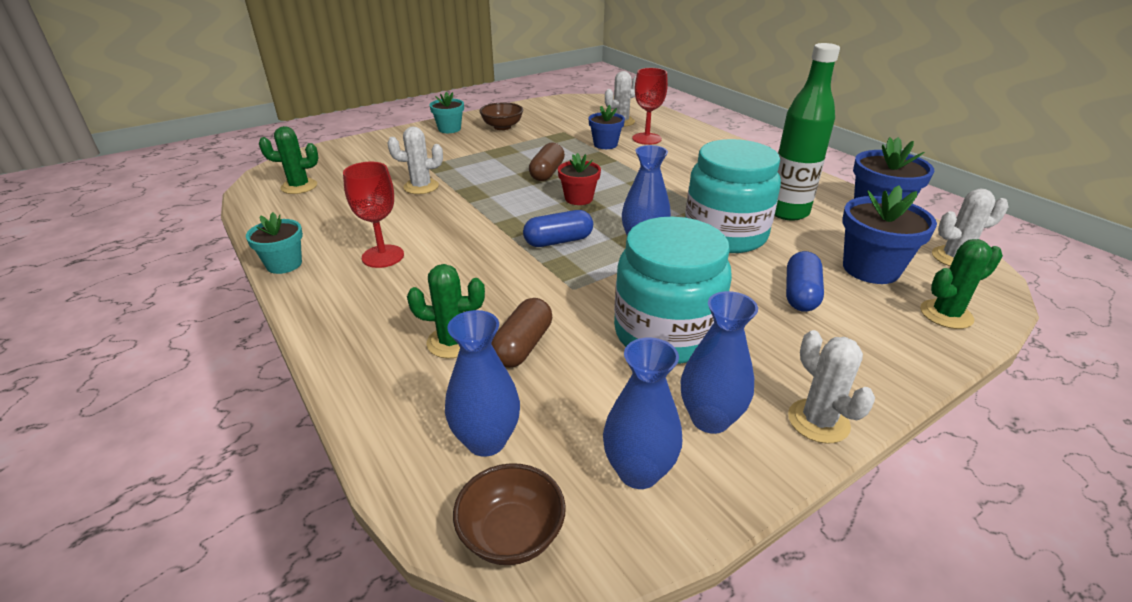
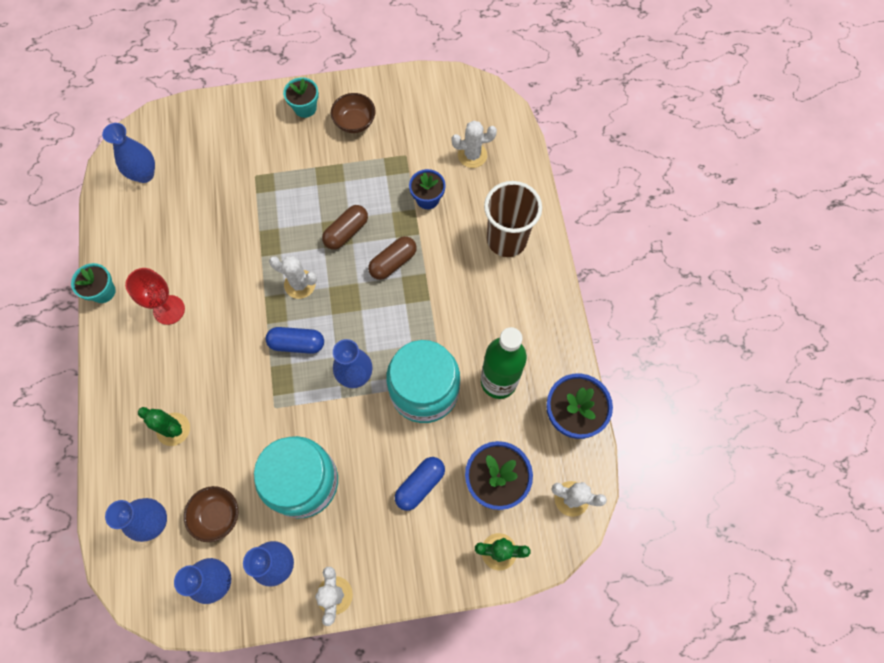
camera: 25 degrees right, 35 degrees up
green cactus [259,126,318,194] -> blue vase [102,123,155,183]
white cactus [387,127,443,194] -> white cactus moved to [269,256,317,299]
brown bowl [453,463,566,565] -> brown bowl moved to [184,486,238,542]
brown capsule [491,298,552,368] -> brown capsule moved to [368,236,417,280]
red flower pot [558,153,601,205] -> none
red goblet [632,68,668,145] -> none
none -> brown cup [484,181,542,257]

